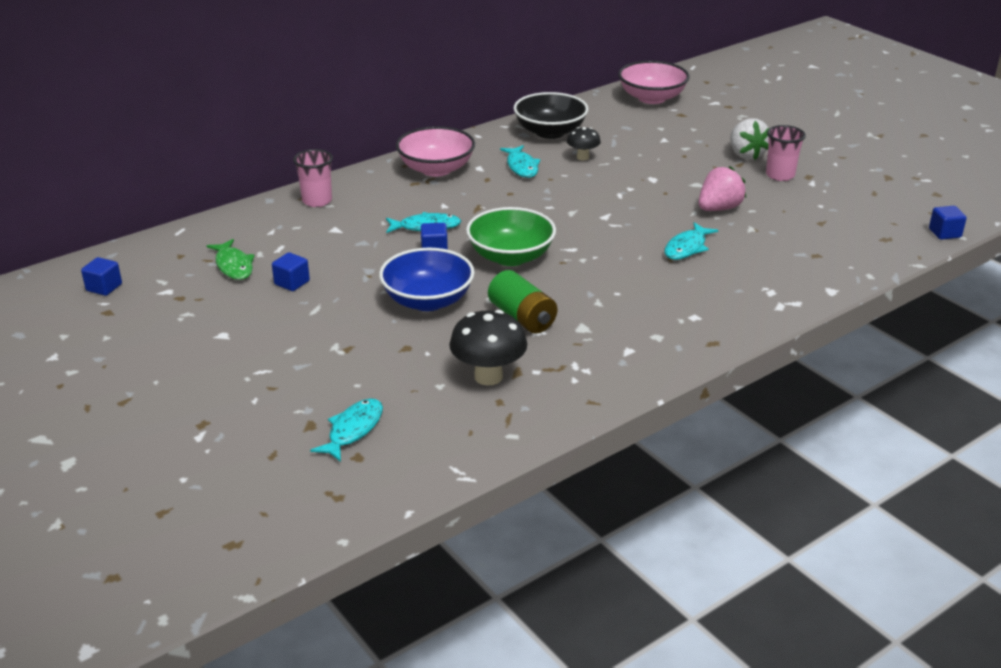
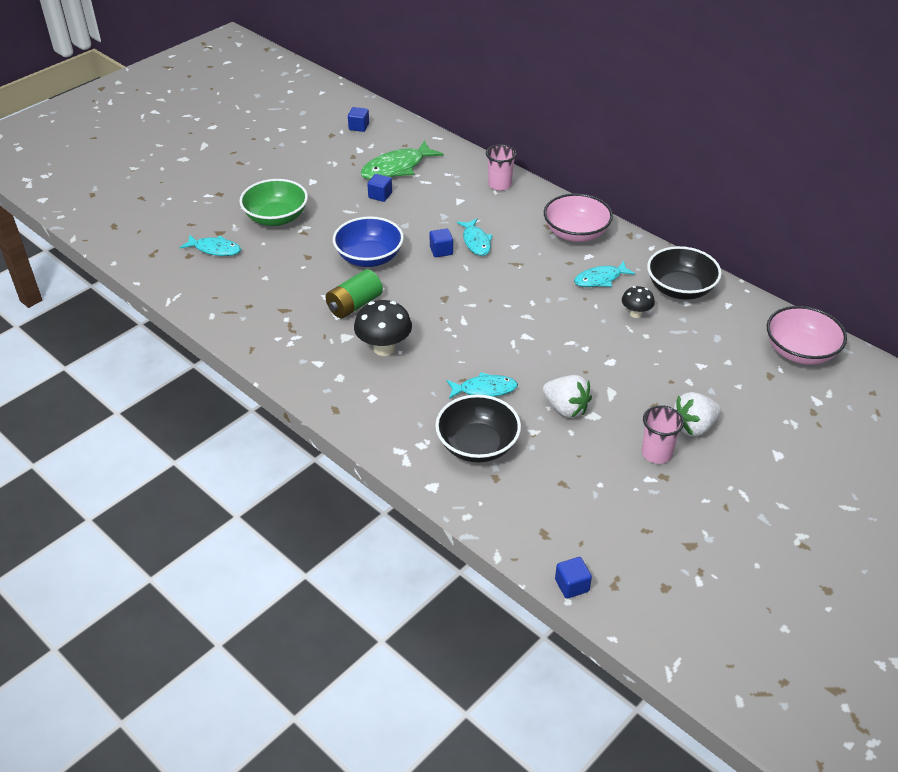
camera: 80 degrees right, 10 degrees up
green fish [207,239,255,280] -> green fish [360,140,443,180], size x1.58
black mushroom [449,310,527,386] -> black mushroom moved to [354,300,412,356]
green bowl [466,207,556,266] -> green bowl moved to [240,179,308,226]
turquoise fish [664,222,718,260] -> turquoise fish turned 150 degrees clockwise [447,372,518,399]
pink strawberry [699,166,746,211] -> white strawberry [543,375,592,418]
none -> black bowl [435,394,521,463]

